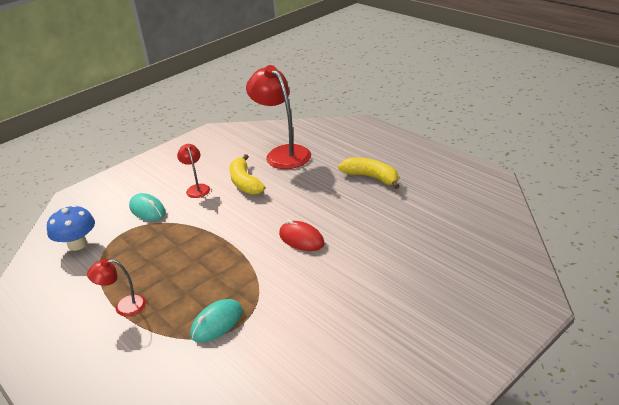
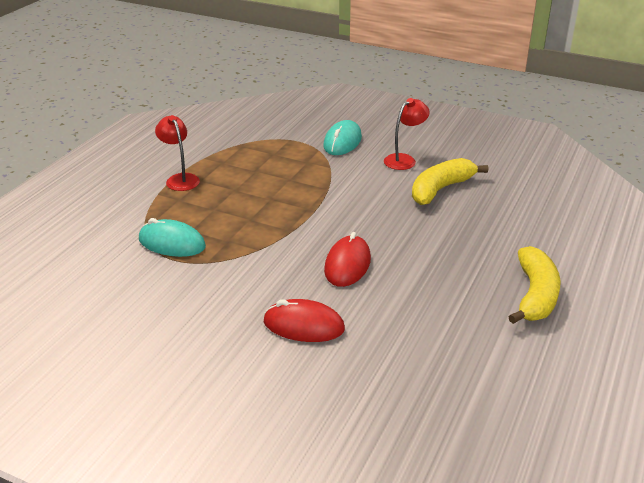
camera: 65 degrees right, 0 degrees up
blue mushroom [47,205,95,251] -> none
red lamp [246,65,311,169] -> none
none -> red mouse [264,299,345,342]

